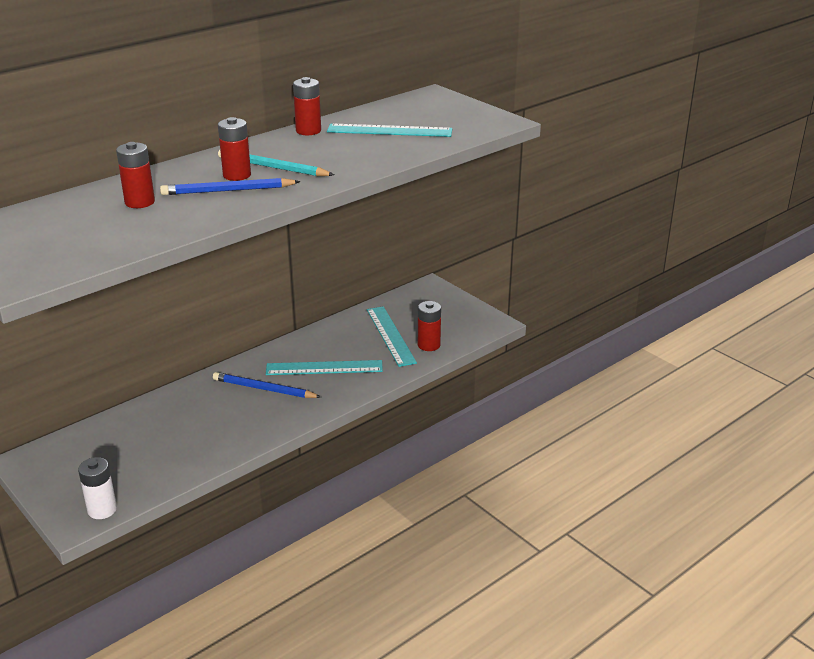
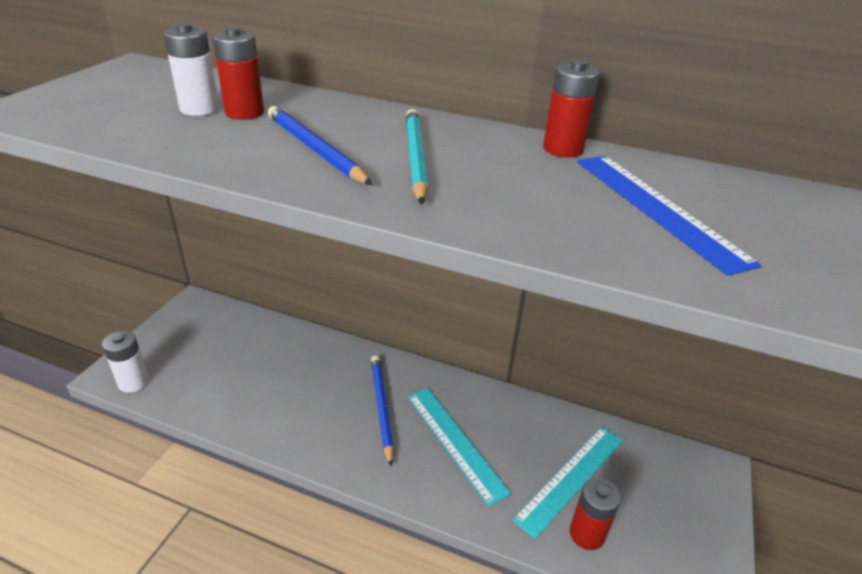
camera: 60 degrees right, 5 degrees up
red battery [218,117,251,181] -> none
turquoise ruler [327,124,452,137] -> blue ruler [577,156,762,276]
none -> white battery [163,23,219,116]

